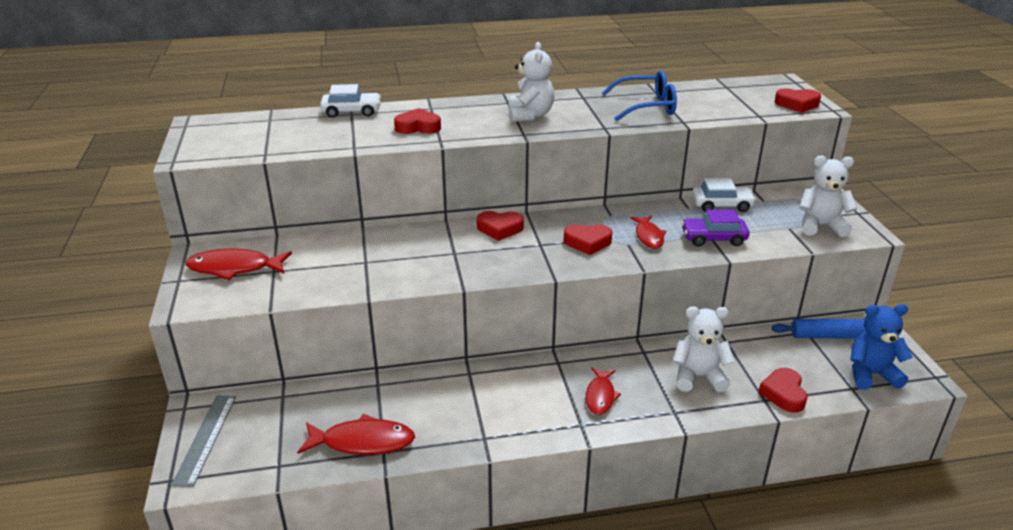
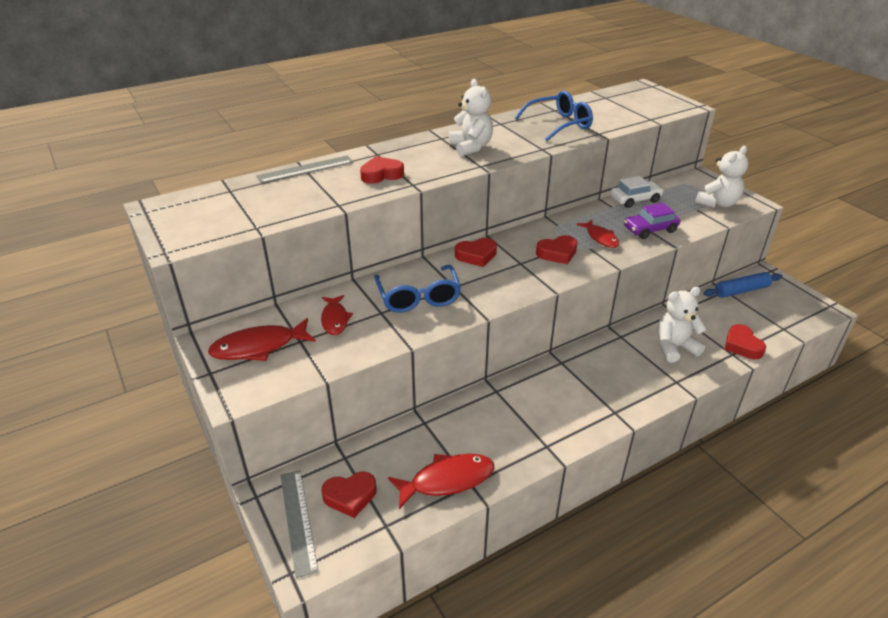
camera: 20 degrees left, 5 degrees up
white car [320,84,381,118] -> grey ruler [256,156,353,183]
red fish [586,368,621,415] -> red fish moved to [321,295,353,335]
red heart [775,88,821,113] -> red heart moved to [322,472,377,518]
white teddy bear [799,156,857,237] -> white teddy bear turned 150 degrees clockwise [695,146,748,208]
blue teddy bear [850,304,913,390] -> none
none -> blue glasses [374,265,461,313]

